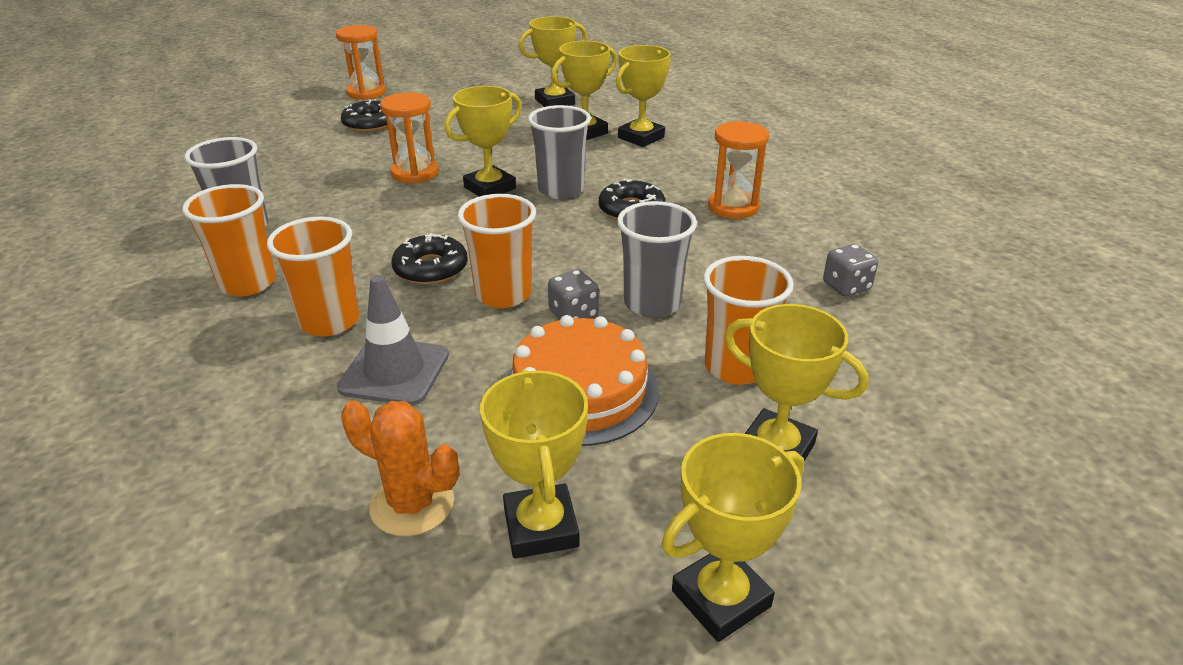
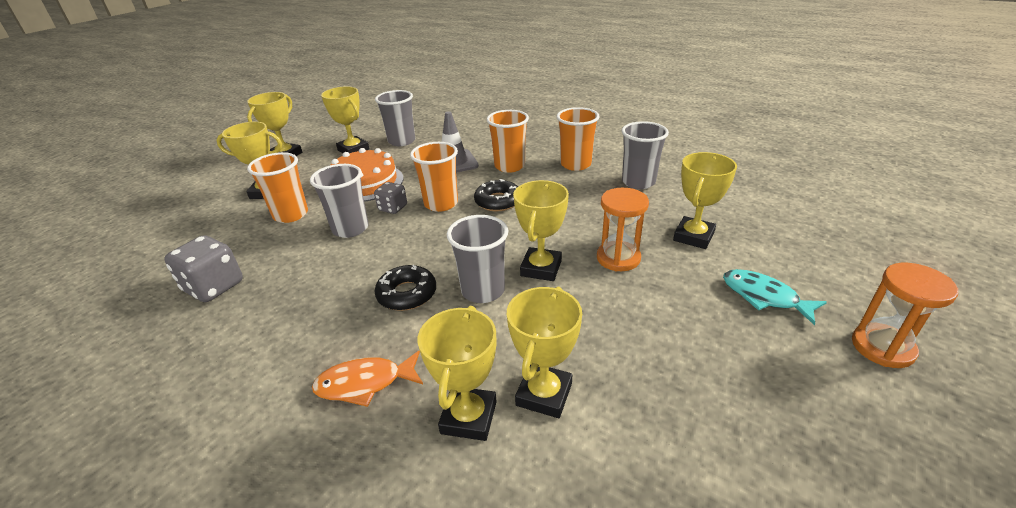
camera: 150 degrees right, 0 degrees up
black donut [341,99,388,132] -> turquoise fish [723,269,827,325]
orange cactus [341,400,459,536] -> grey cup [375,90,415,146]
yellow trophy [519,16,587,107] -> yellow trophy moved to [673,152,737,249]
orange hourglass [708,121,769,219] -> none
grey dice [823,244,878,296] -> grey dice [164,235,243,302], size x1.62
none -> orange fish [312,351,423,407]

